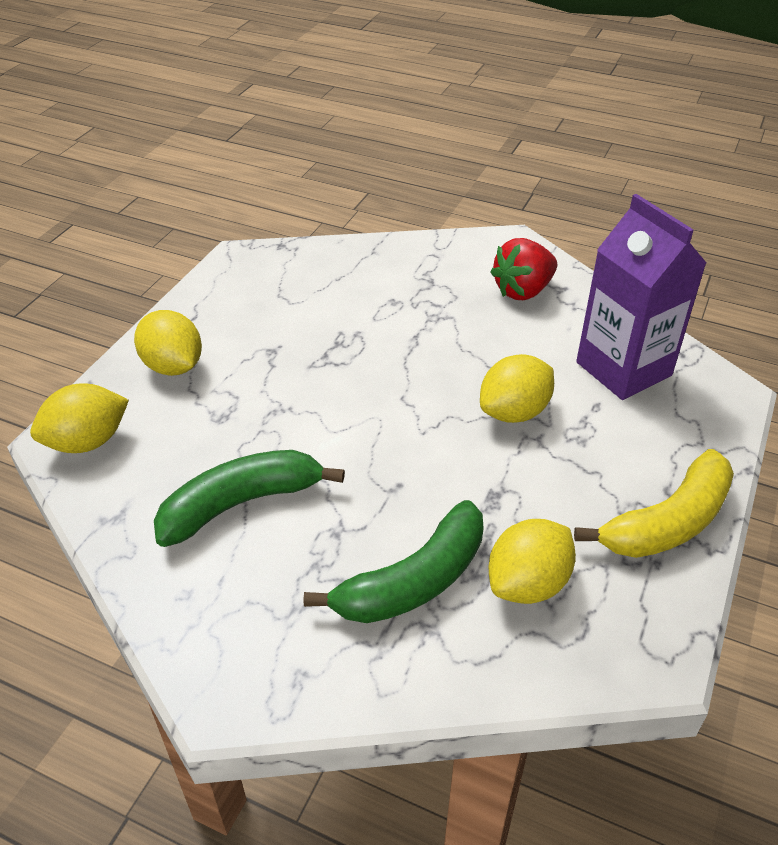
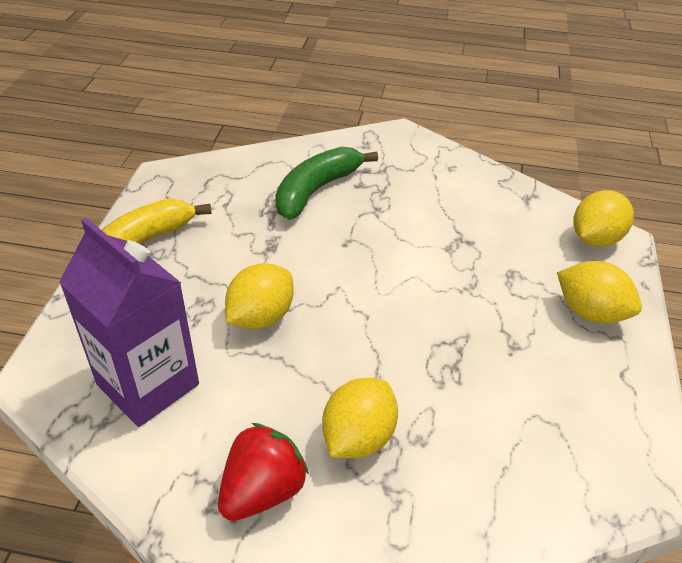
camera: 165 degrees right, 0 degrees up
green banana [154,450,345,547] -> none
yellow lemon [489,519,576,604] -> yellow lemon moved to [322,378,398,458]

